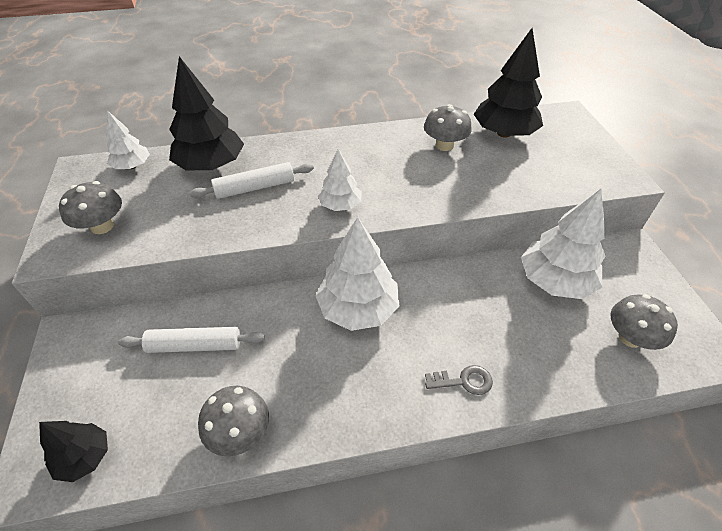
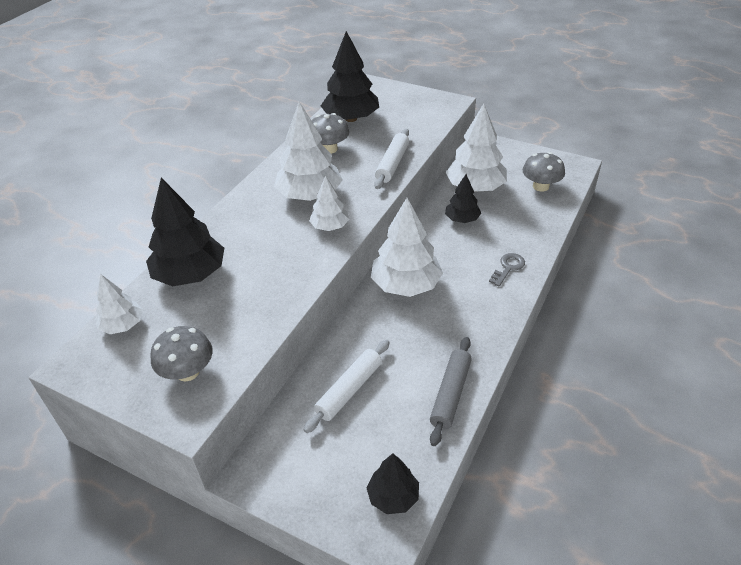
camera: 50 degrees left, 5 degrees down
white rolling pin [189,162,314,199] -> white rolling pin moved to [374,129,409,189]
grey mushroom [198,386,269,456] -> grey rolling pin [430,337,472,446]
none -> white tree [274,102,343,201]
none -> black tree [445,174,481,223]

